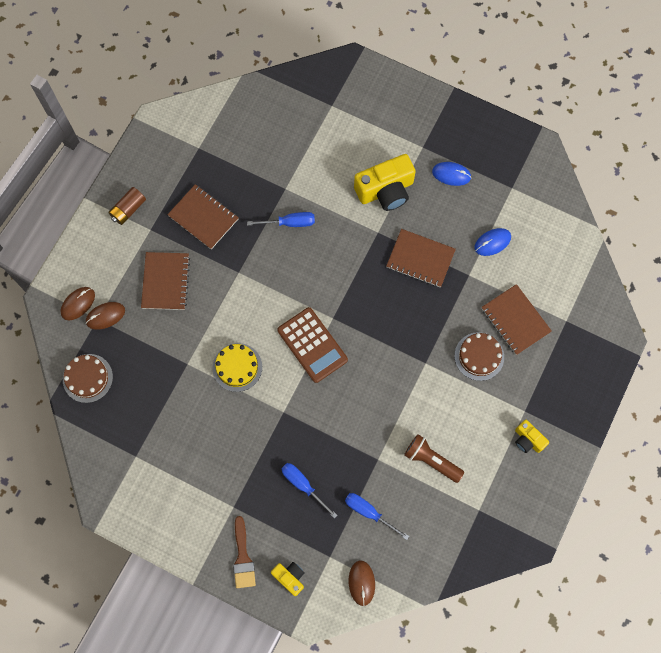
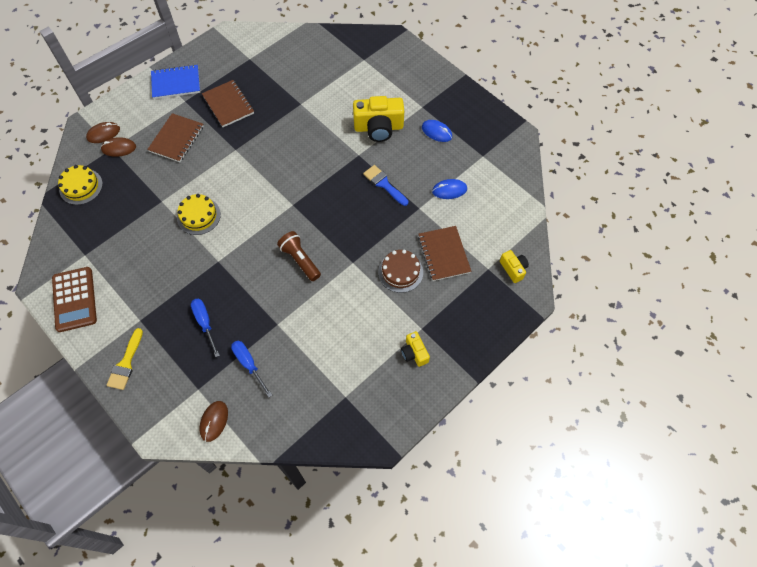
camera: 20 degrees right, 10 degrees down
brown cake [63,354,113,403] -> yellow cake [58,165,103,205]
brown battery [108,187,146,225] -> blue notebook [151,64,200,99]
brown brush [233,516,256,588] -> yellow brush [106,328,143,390]
blue screwdriver [247,212,315,227] -> none
yellow camera [271,562,304,596] -> yellow camera moved to [500,250,529,283]
brown calculator [277,307,348,383] -> brown calculator moved to [52,267,97,332]
brown notebook [386,229,456,287] -> blue brush [363,165,408,206]
brown flashlight [404,434,464,483] -> brown flashlight moved to [277,231,321,281]

